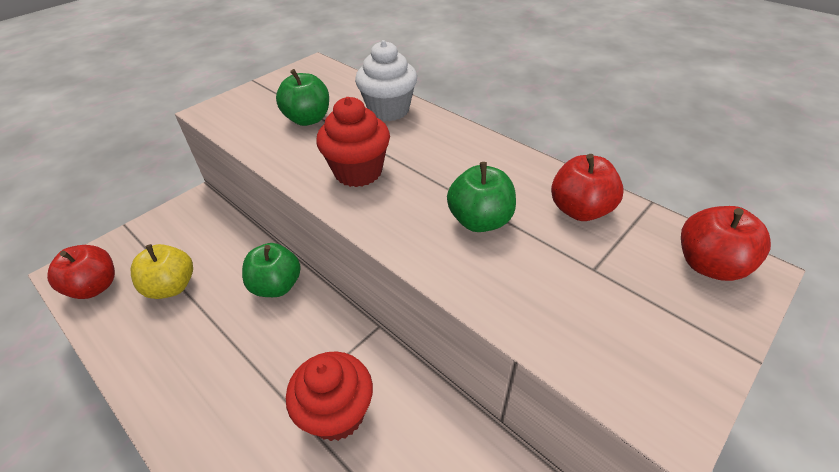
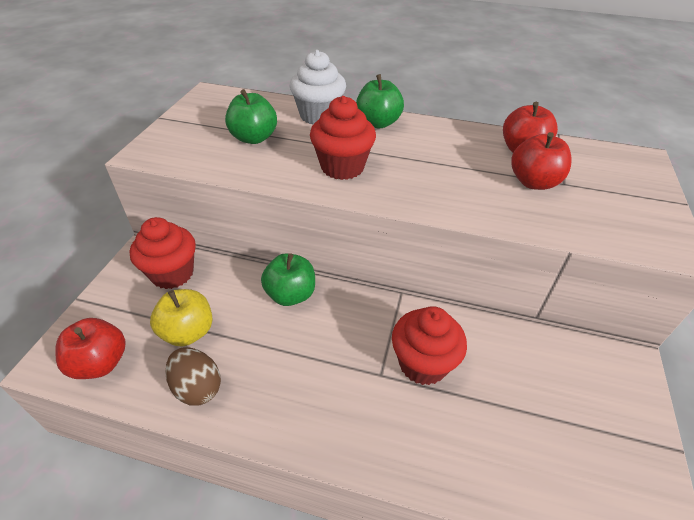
camera: 30 degrees left, 0 degrees up
green apple [447,162,516,232] -> green apple moved to [356,74,404,129]
red apple [681,206,771,281] -> red apple moved to [511,132,572,190]
none -> red cupcake [130,217,196,289]
none -> brown egg [165,347,221,406]

